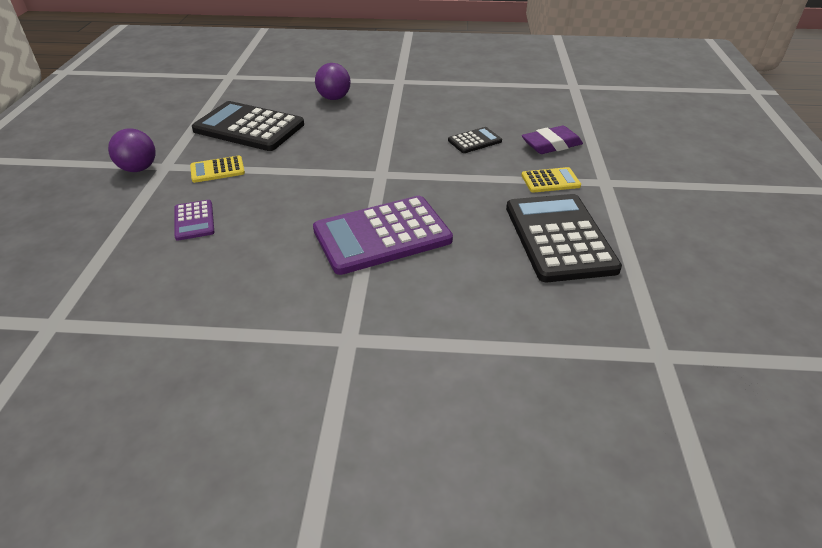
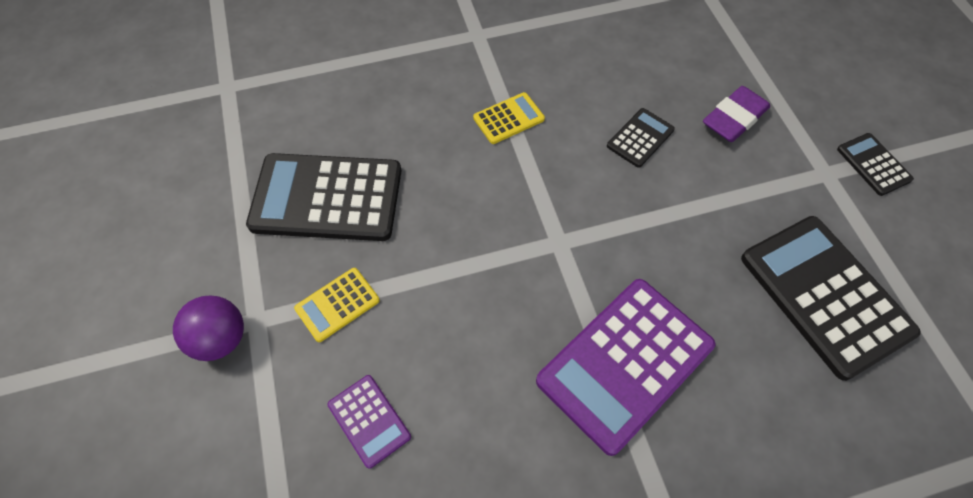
camera: 20 degrees left, 20 degrees up
purple ball [315,63,351,100] -> none
yellow calculator [521,167,581,193] -> yellow calculator moved to [473,92,545,144]
none -> black calculator [837,133,914,196]

